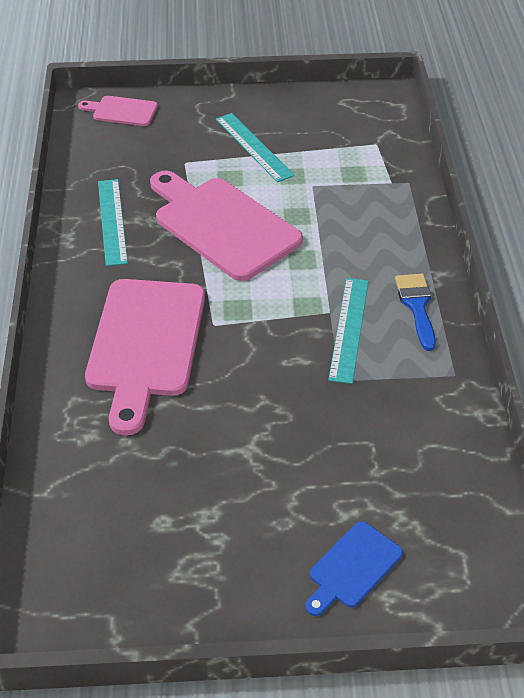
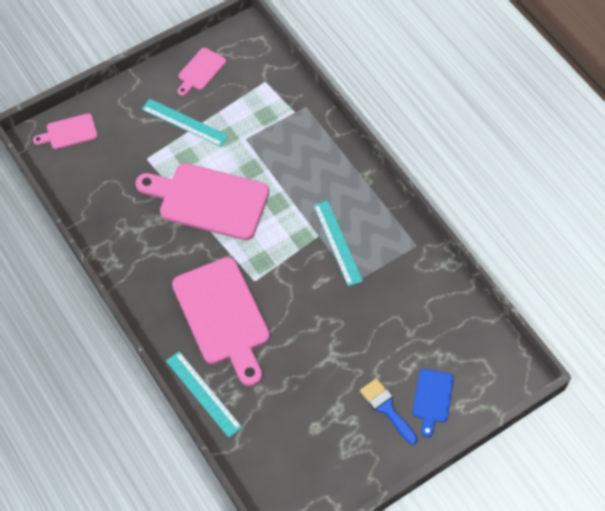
camera: 30 degrees left, 15 degrees up
turquoise ruler [98,179,128,266] -> turquoise ruler moved to [166,351,242,438]
blue brush [395,274,436,351] -> blue brush moved to [360,378,418,445]
none -> pink cutting board [178,48,226,96]

